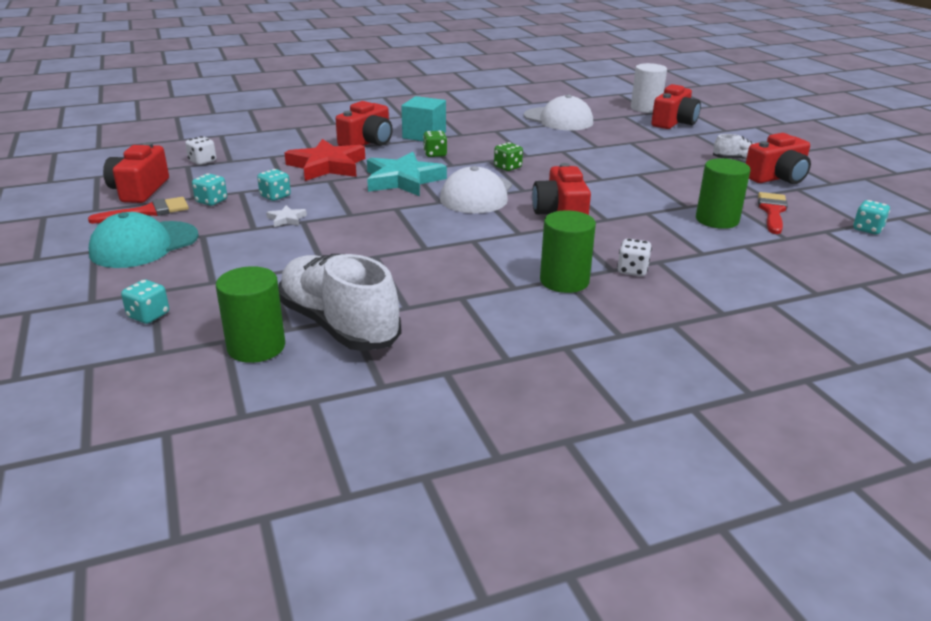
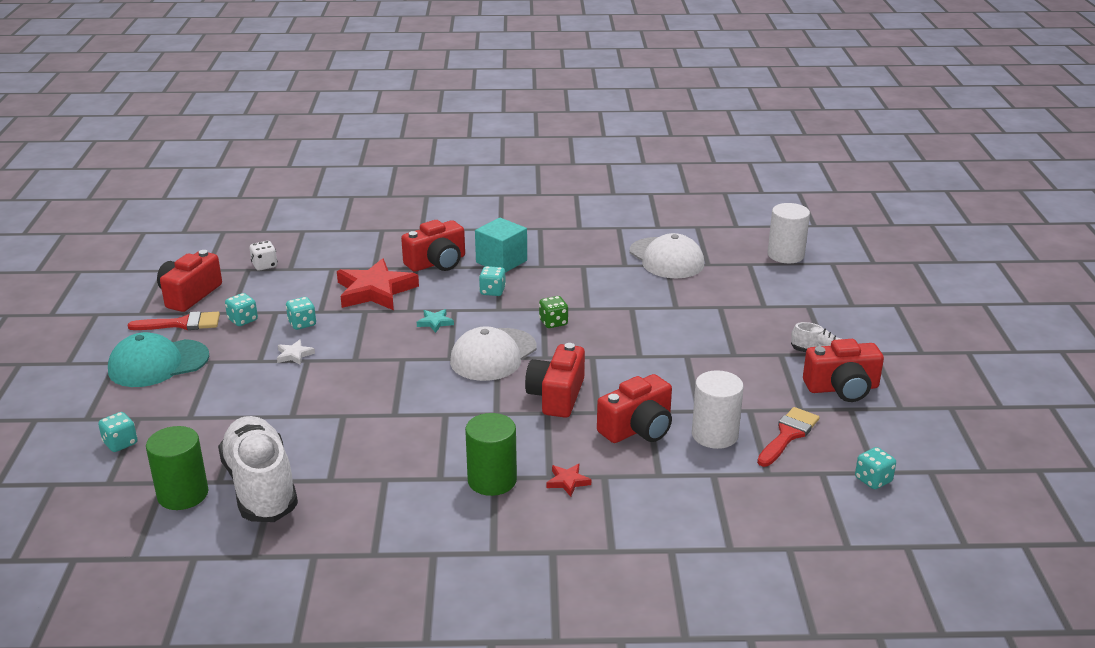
camera: 20 degrees right, 0 degrees up
turquoise star [367,152,447,196] -> turquoise star [417,309,454,333], size x0.42
green dice [423,131,447,157] -> turquoise dice [479,266,506,296]
white dice [617,239,652,276] -> red star [546,464,591,497]
red camera [651,84,701,129] -> red camera moved to [597,374,672,443]
green cylinder [696,158,751,229] -> white cylinder [692,370,744,449]

